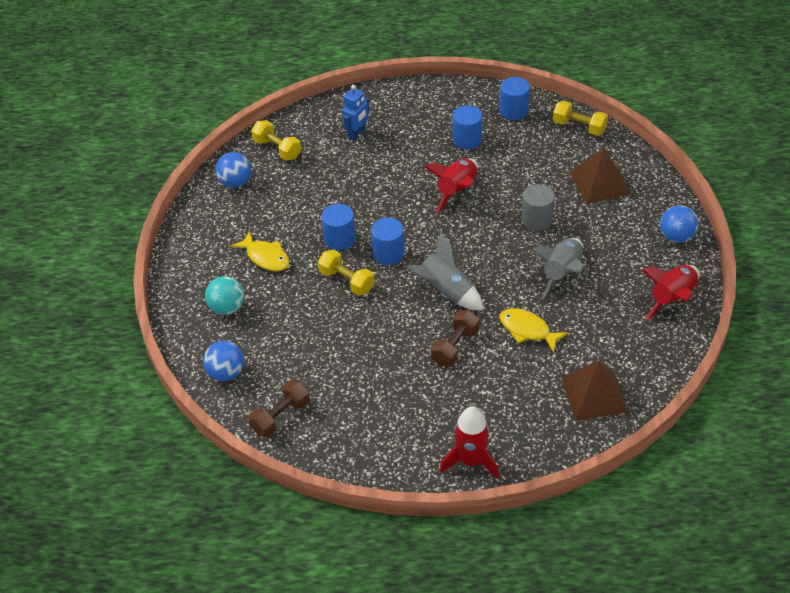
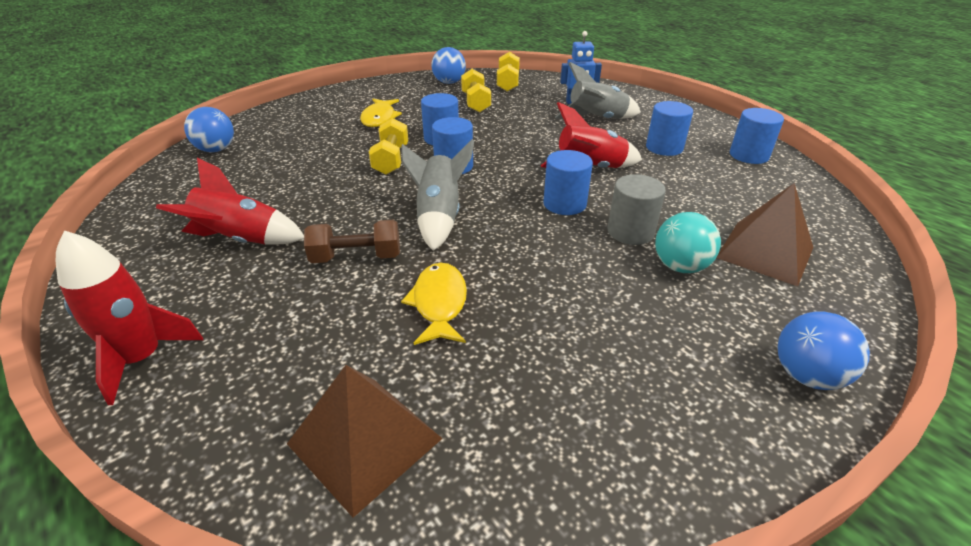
camera: 50 degrees right, 10 degrees down
turquoise ball [205,276,244,315] -> turquoise ball moved to [655,212,721,273]
brown dumbbell [248,380,310,437] -> none
grey rocket [531,238,584,299] -> grey rocket moved to [555,62,641,119]
yellow dumbbell [553,100,608,136] -> yellow dumbbell moved to [461,69,491,113]
red rocket [642,265,700,321] -> red rocket moved to [156,158,304,245]
none -> blue cylinder [543,150,593,215]

